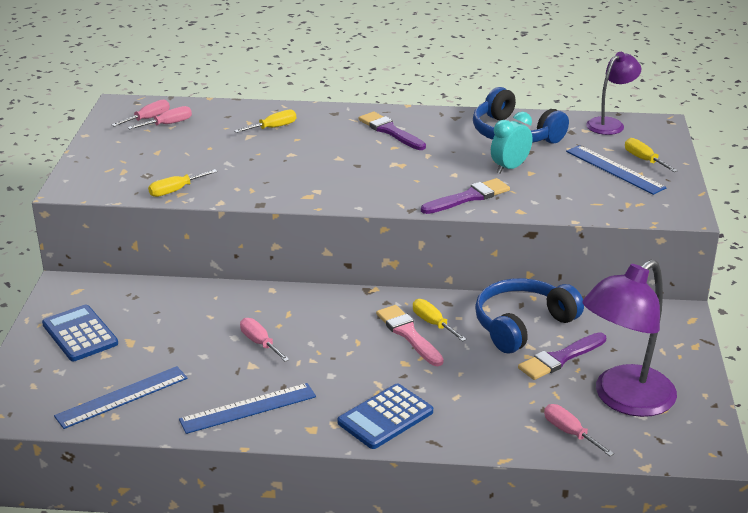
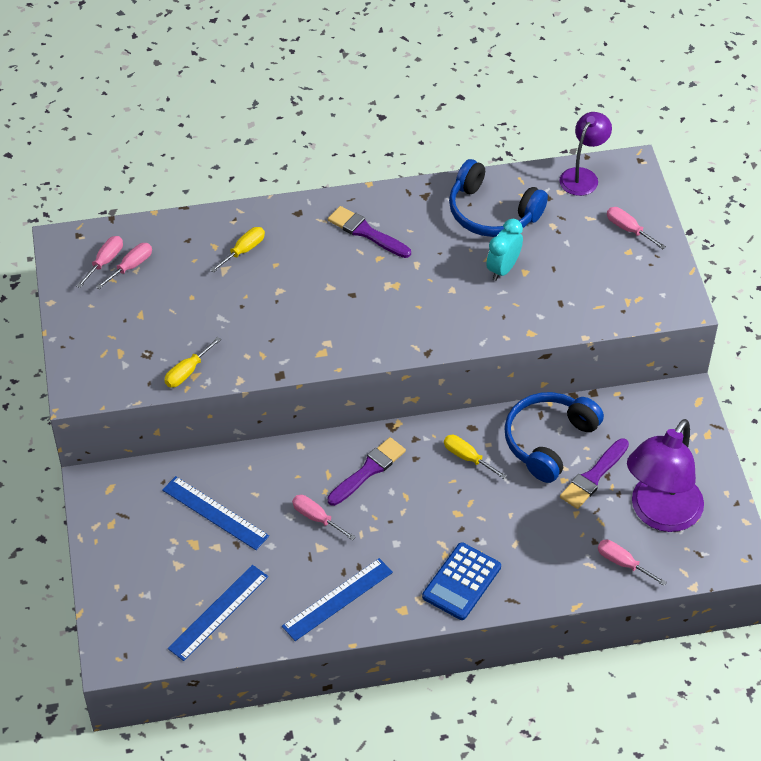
camera: 15 degrees left, 20 degrees up
blue calculator [42,305,118,361] -> none
pink brush [376,305,444,366] -> none
purple brush [421,178,510,214] -> purple brush moved to [327,437,406,506]
blue ruler [566,145,667,195] -> blue ruler moved to [162,476,269,550]
yellow screwdriver [625,138,678,172] -> pink screwdriver [607,207,666,249]

